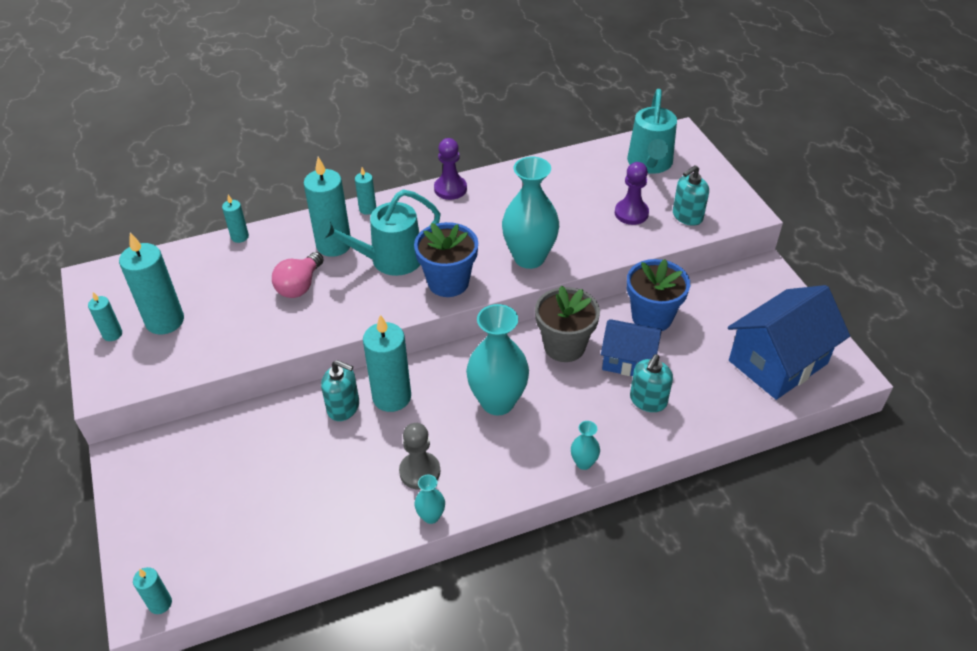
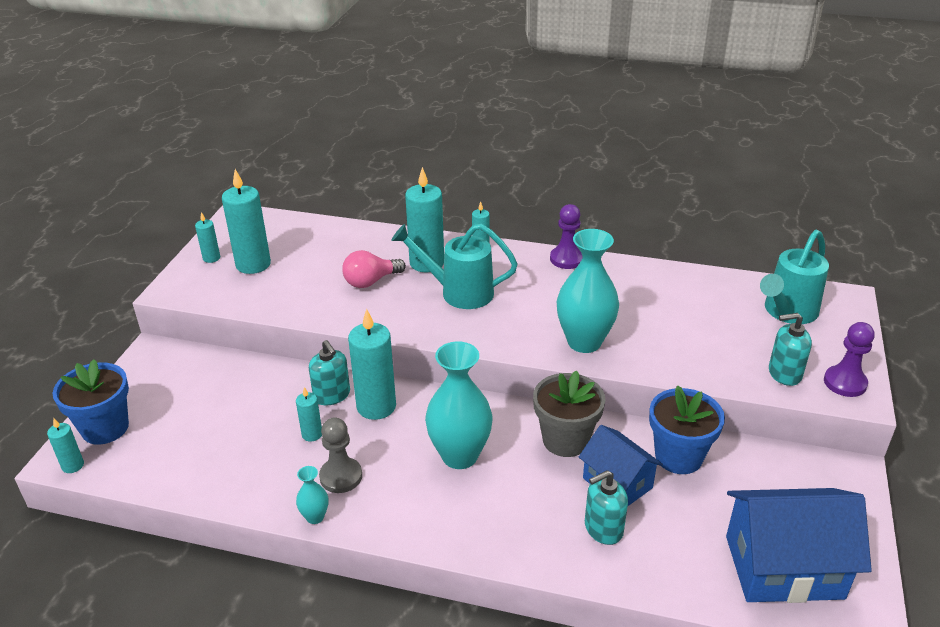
camera: 35 degrees right, 10 degrees down
turquoise candle [222,195,249,243] -> turquoise candle moved to [296,387,322,442]
blue flower pot [414,222,478,297] -> blue flower pot moved to [53,359,129,445]
turquoise vase [571,421,600,470] -> none
purple pawn [615,162,649,225] -> purple pawn moved to [824,322,875,397]

